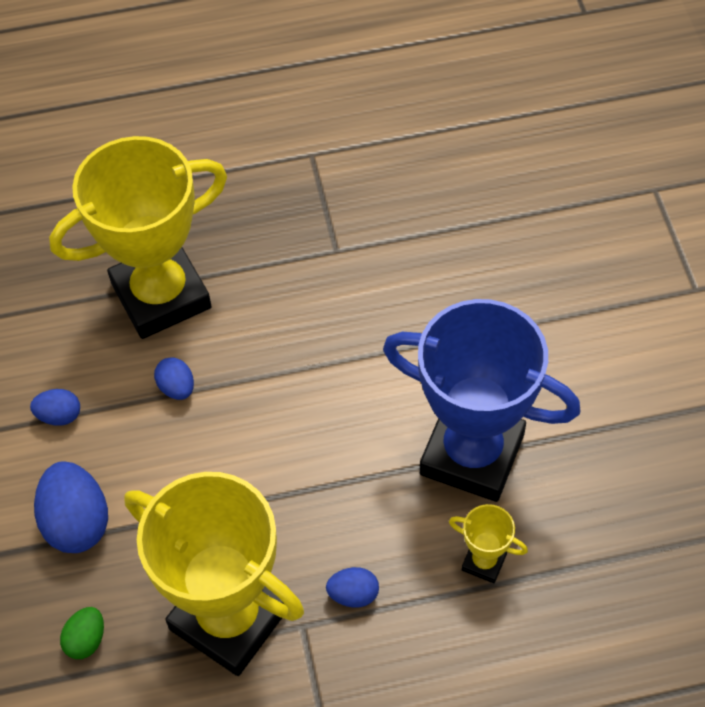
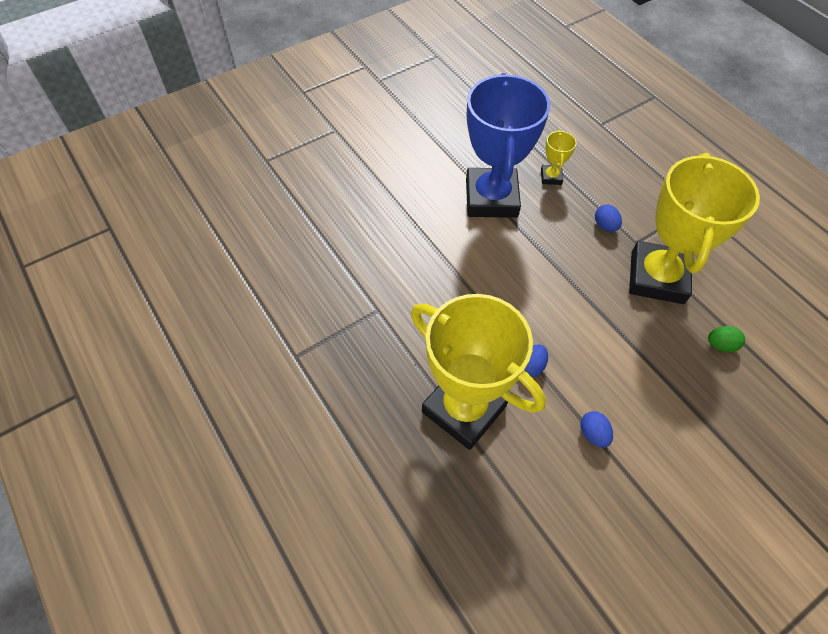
camera: 115 degrees left, 0 degrees up
blue egg [34,461,108,553] -> none

